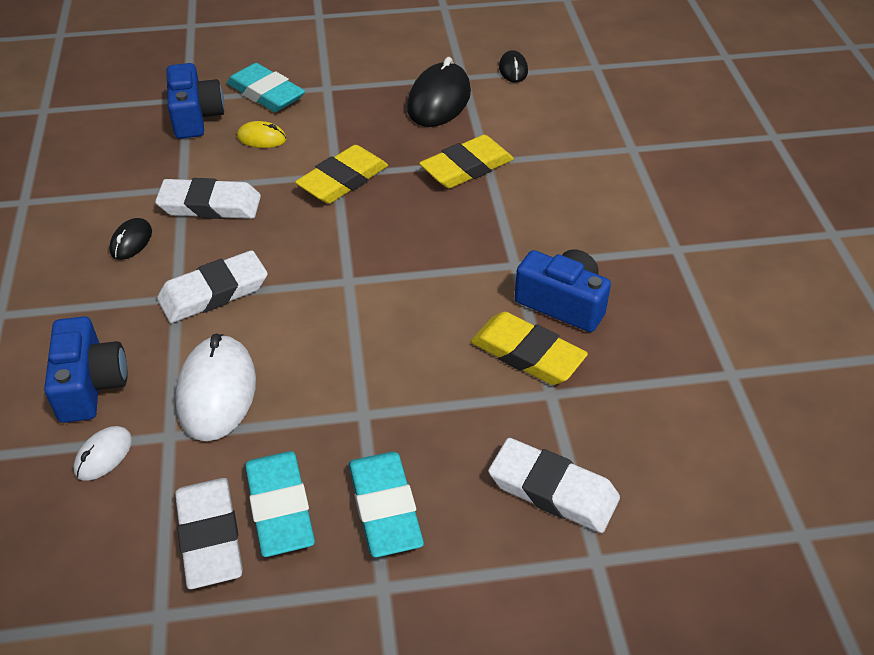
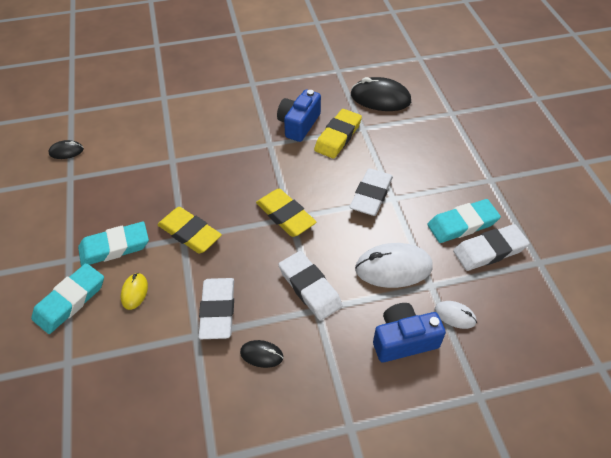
camera: 95 degrees left, 5 degrees up
blue camera [166,63,224,139] -> none
turquoise eraser [349,452,424,557] -> turquoise eraser moved to [78,222,149,266]
black mouse [407,57,471,127] -> black mouse moved to [351,77,411,111]
yellow eraser [419,135,514,188] -> yellow eraser moved to [256,189,316,237]
white eraser [488,438,620,533] -> white eraser moved to [350,168,393,216]

